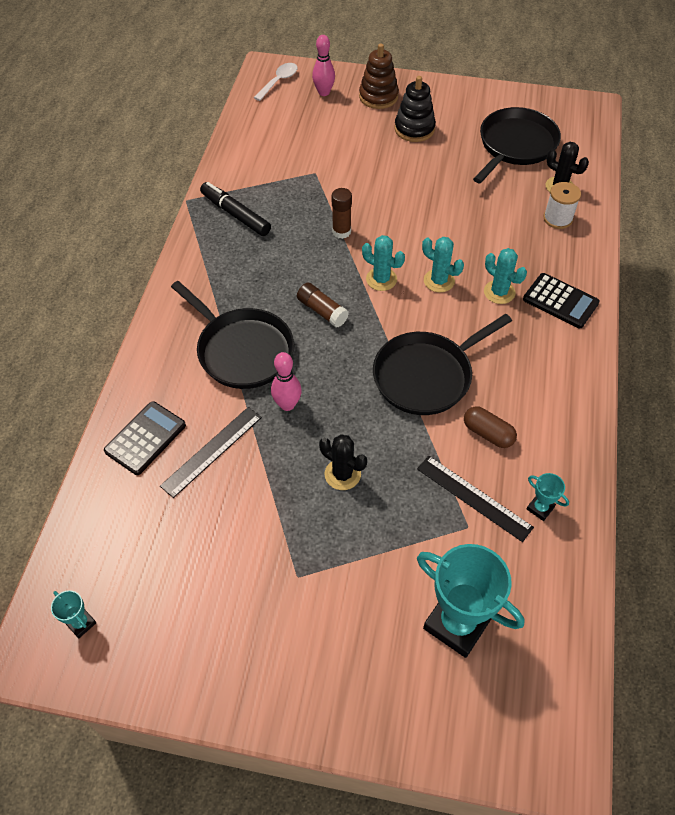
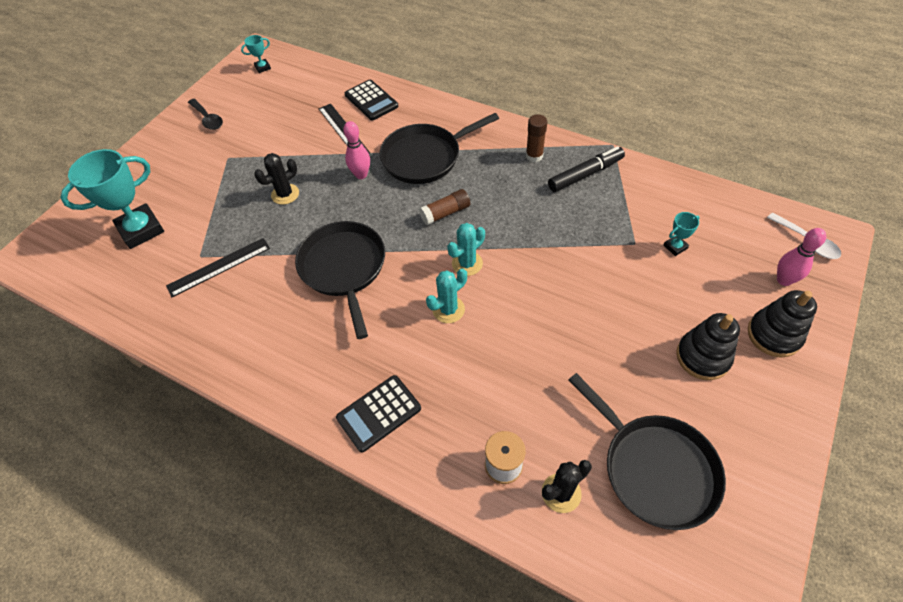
camera: 110 degrees right, 0 degrees up
brown glue stick [332,188,352,239] -> brown glue stick moved to [526,114,547,162]
brown stacking toy [359,44,399,109] -> black stacking toy [748,290,817,358]
brown capsule [464,406,517,448] -> none
turquoise cactus [484,248,527,304] -> none
turquoise trophy [527,473,569,521] -> turquoise trophy moved to [664,212,700,256]
none -> black spoon [188,99,223,130]

